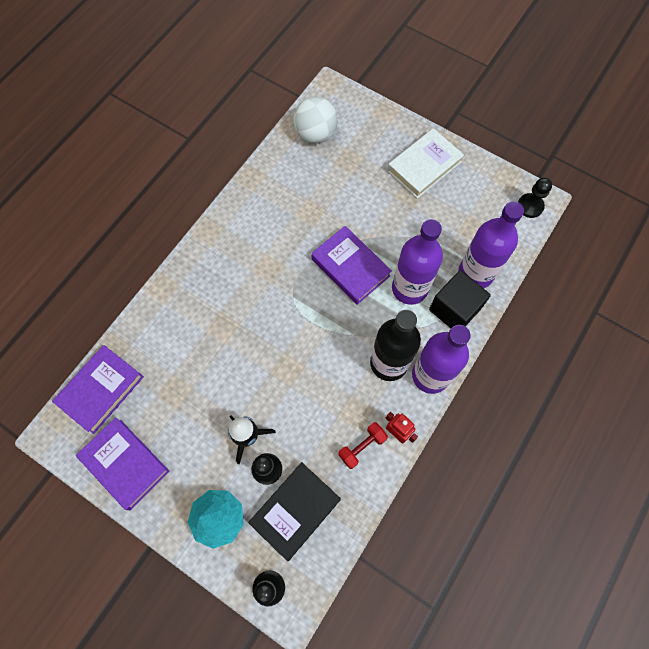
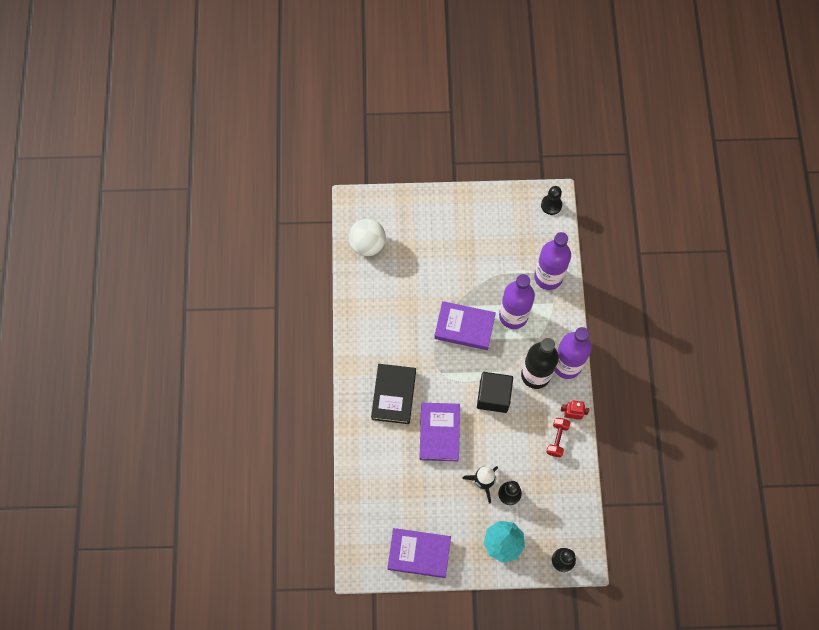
camera: 35 degrees left, 0 degrees up
purple book [52,345,144,434] -> purple book moved to [419,403,460,461]
black book [248,462,341,561] -> black book moved to [371,364,416,424]
white book [387,128,464,199] -> none
black cube [429,270,491,328] -> black cube moved to [477,372,513,413]

